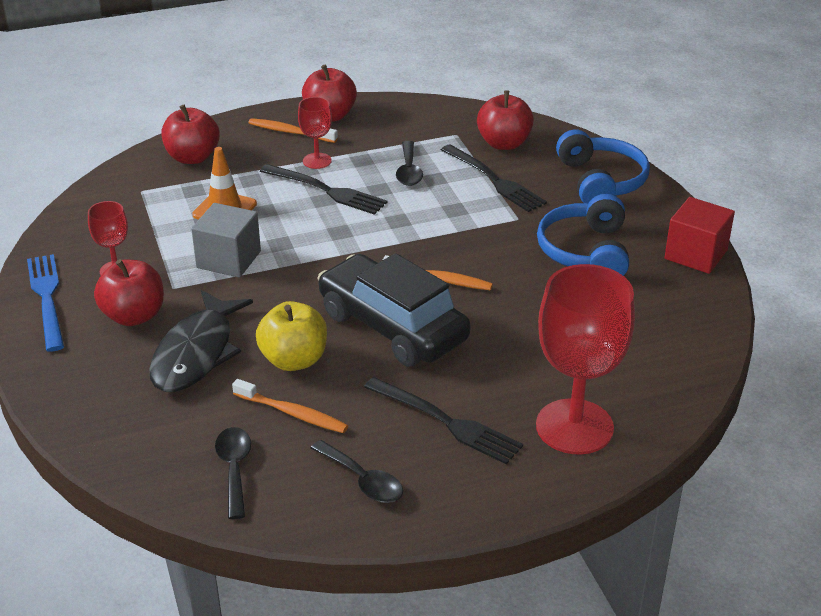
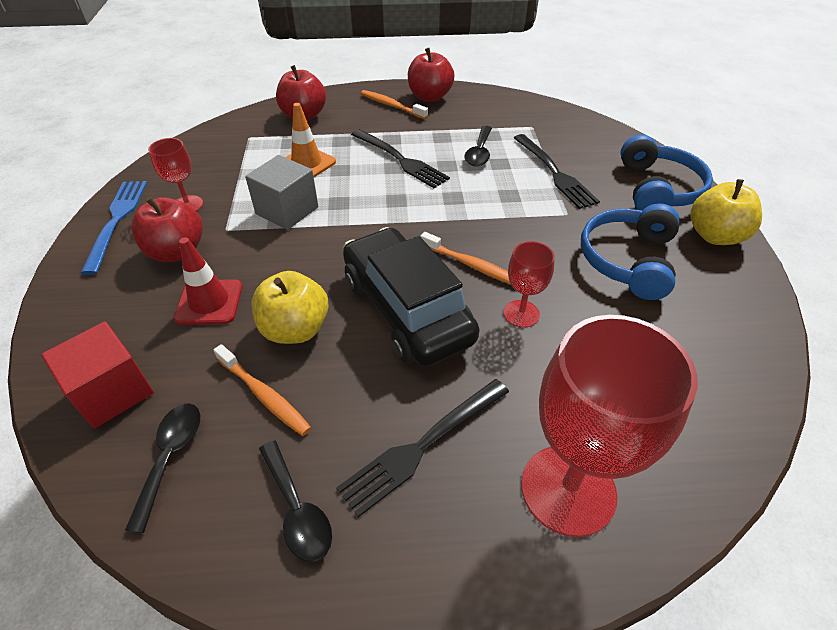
camera: 15 degrees right, 10 degrees up
black fish [149,290,253,392] -> red traffic cone [174,237,243,325]
red goblet [298,97,332,169] -> red goblet moved to [504,241,555,328]
black fork [364,377,523,464] -> black fork turned 90 degrees clockwise [336,379,509,517]
red apple [477,91,534,150] -> none
red cube [664,197,735,274] -> red cube moved to [41,321,154,428]
none -> yellow apple [690,179,762,245]

